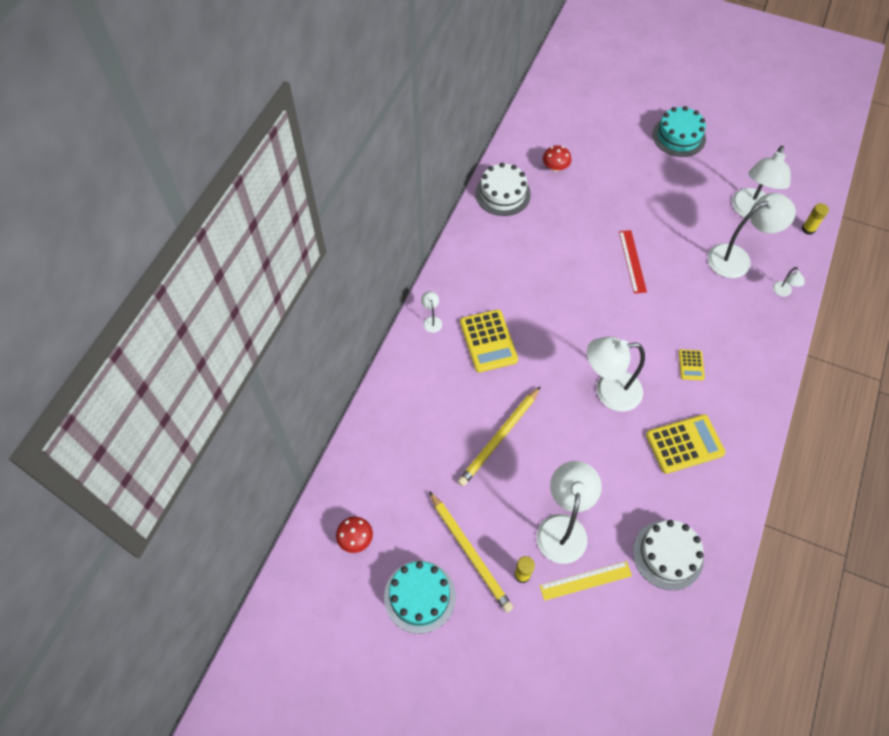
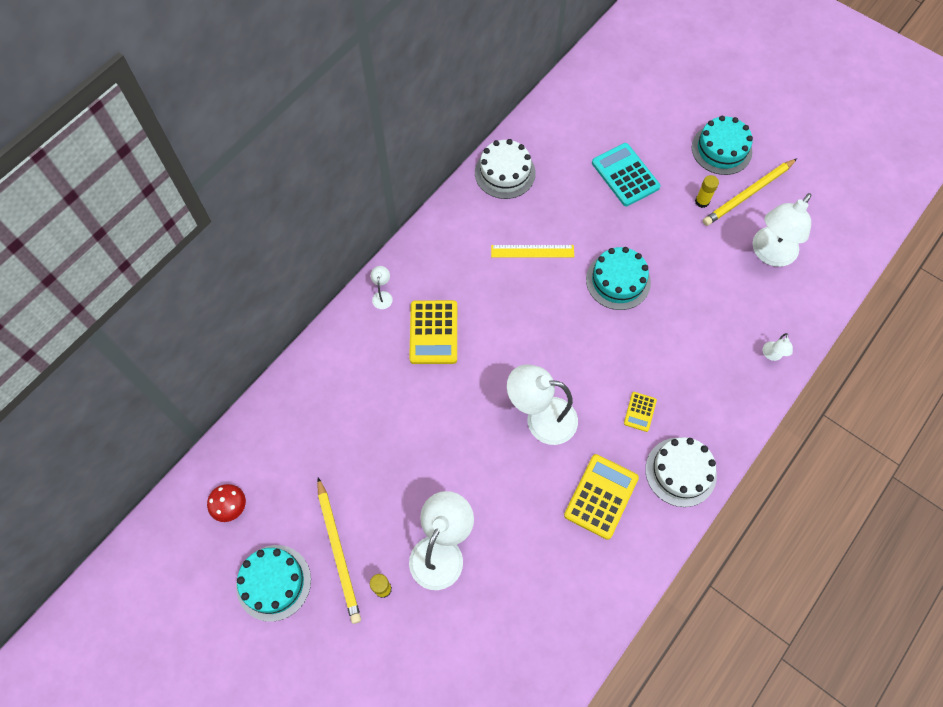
camera: 15 degrees right, 5 degrees up
yellow pencil [458,386,541,486] -> yellow pencil moved to [703,159,797,226]
yellow ruler [539,561,632,601] -> yellow ruler moved to [491,245,574,258]
red mushroom [543,145,571,172] -> none
red ruler [619,230,647,294] -> turquoise cake [586,247,651,310]
white cake [633,520,704,590] -> white cake moved to [645,437,717,507]
yellow calculator [646,414,726,474] -> yellow calculator turned 60 degrees counterclockwise [564,454,639,540]
white lamp [708,193,796,278] -> none
yellow glue stick [802,203,829,235] -> yellow glue stick moved to [695,175,719,208]
none -> turquoise calculator [592,143,661,206]

